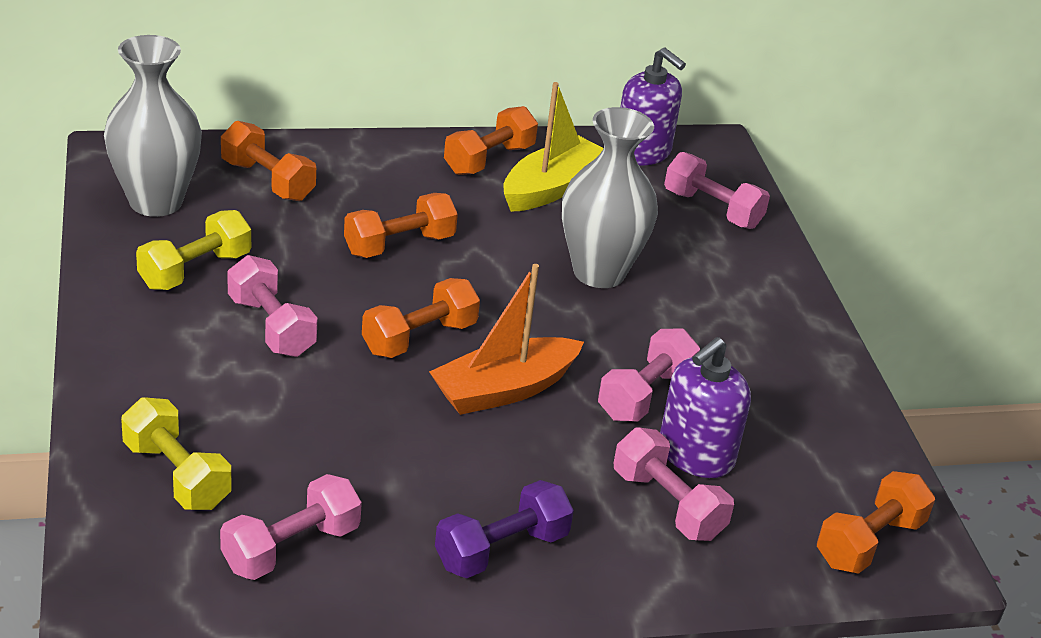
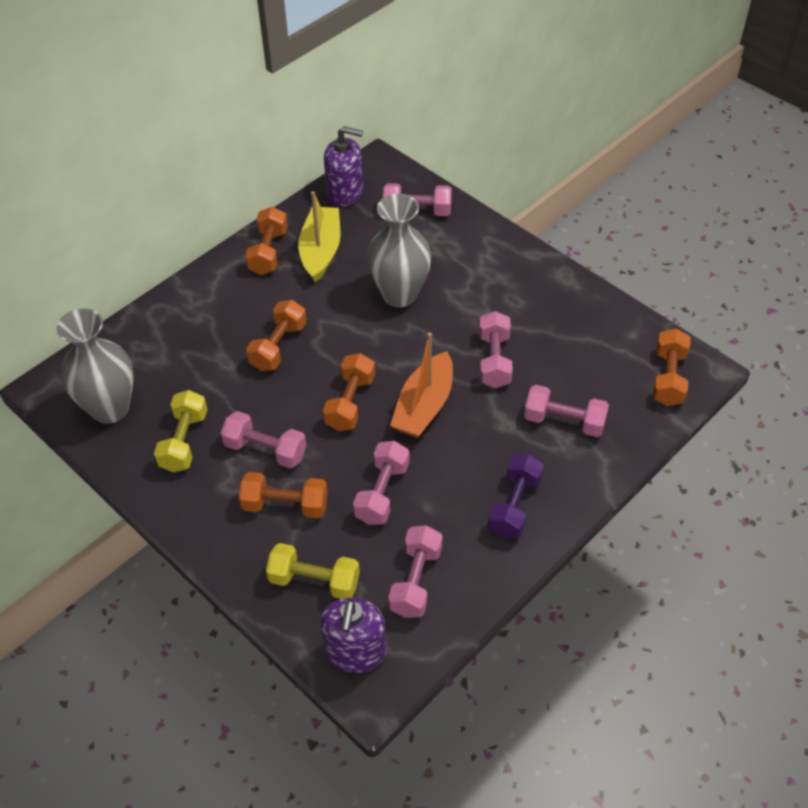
camera: 30 degrees left, 15 degrees up
orange dumbbell [221,121,316,201] -> orange dumbbell moved to [239,472,328,518]
purple soap dispenser [660,337,751,478] -> purple soap dispenser moved to [321,598,386,673]
none -> pink dumbbell [353,441,410,525]

